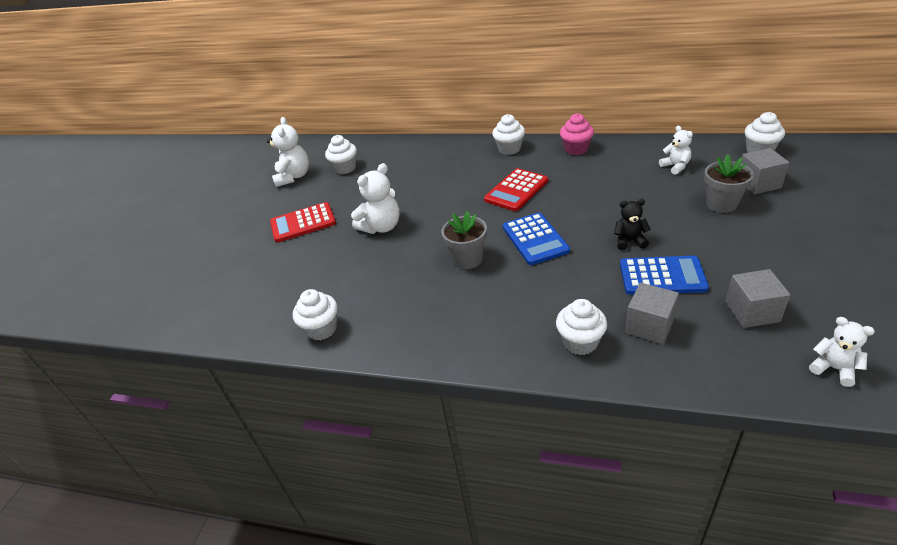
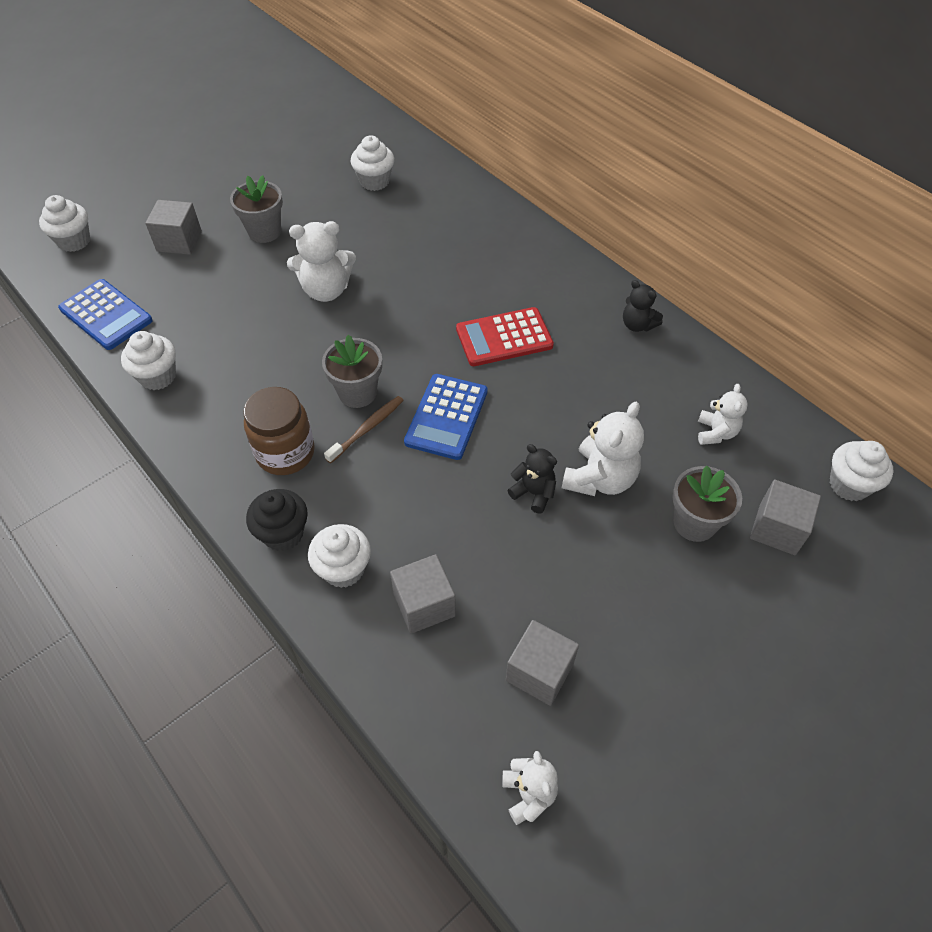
camera: 30 degrees right, 15 degrees up
white teddy bear [267,117,309,187] -> white teddy bear moved to [562,402,644,496]
red calculator [270,202,336,243] -> grey flower pot [230,175,283,243]
white cupcake [492,114,525,155] -> white cupcake moved to [39,195,90,252]
pink cupcake [560,113,594,155] -> black teddy bear [623,280,663,332]
blue calculator [620,256,709,295] -> blue calculator moved to [58,279,153,350]
none -> grey cube [145,200,202,255]
none -> brown jar [243,387,315,475]
none -> black cupcake [246,489,308,551]
none -> brown toothbrush [324,396,404,463]

